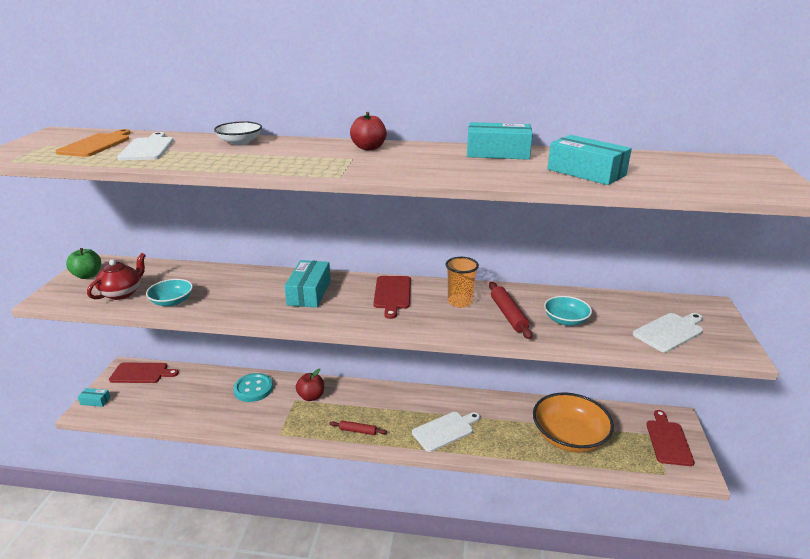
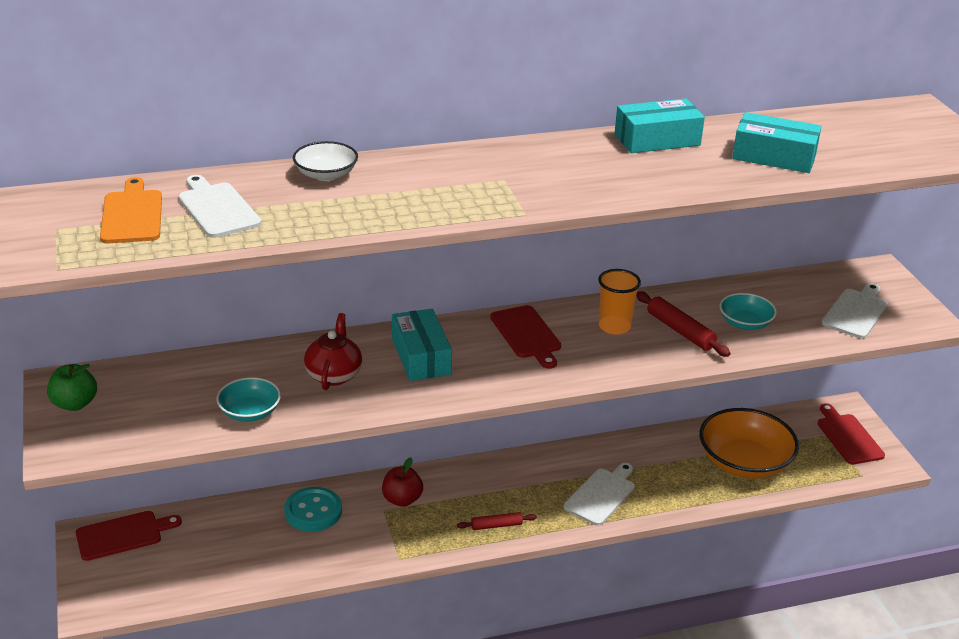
camera: 25 degrees left, 5 degrees up
turquoise box [78,388,111,407] -> none
red teapot [87,253,146,300] -> red teapot moved to [304,313,362,390]
red apple [350,112,387,151] -> none

